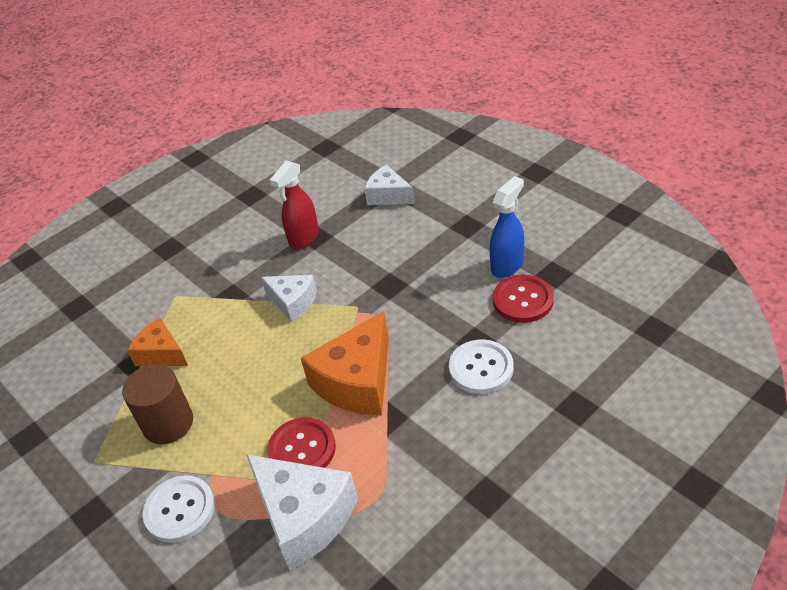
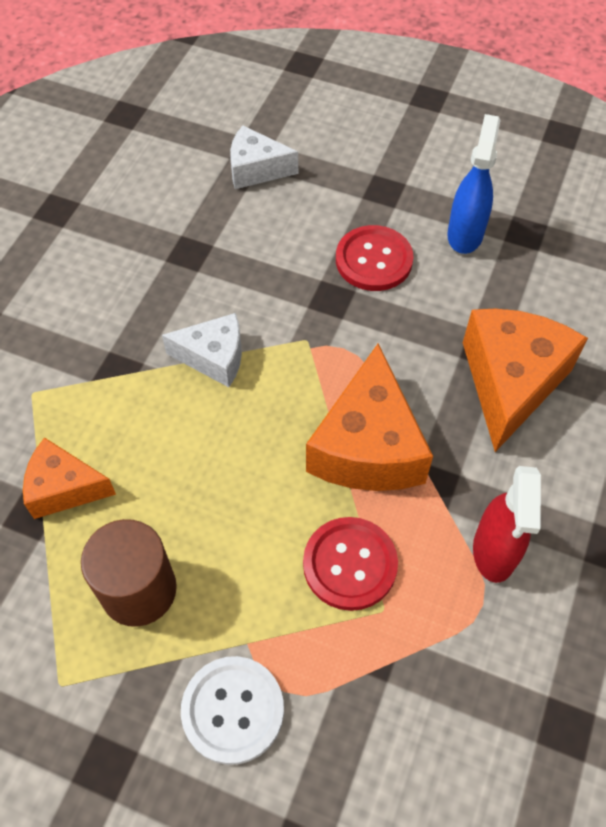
camera: 30 degrees left, 15 degrees up
white cheese [246,454,358,571] -> none
red spray bottle [270,160,319,249] -> red spray bottle moved to [473,466,541,583]
white button [449,339,514,394] -> orange cheese [463,309,588,452]
red button [493,275,554,323] -> red button moved to [336,225,413,291]

